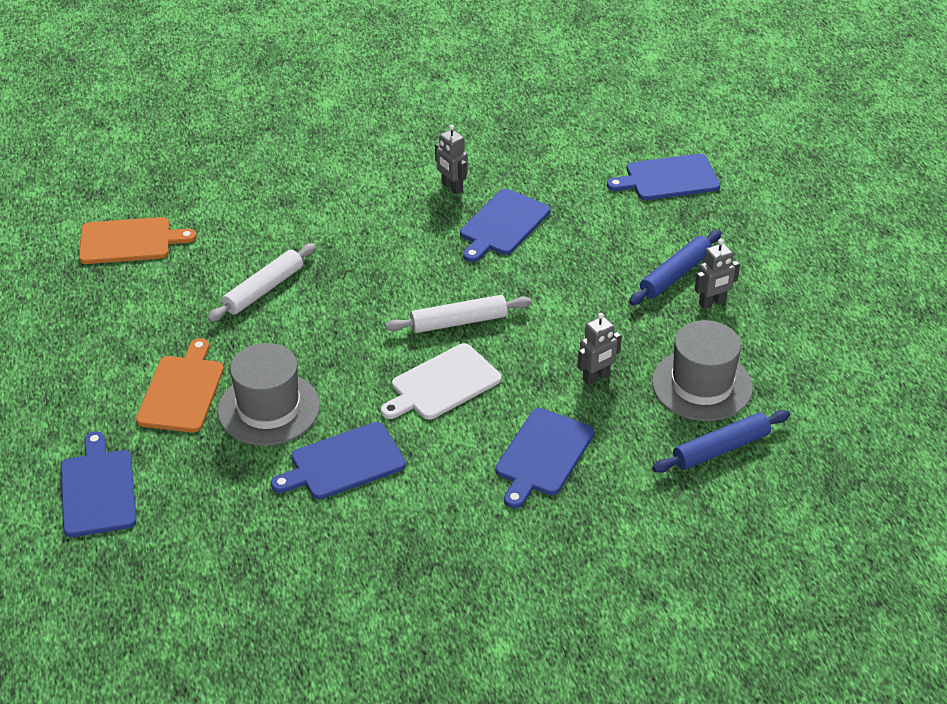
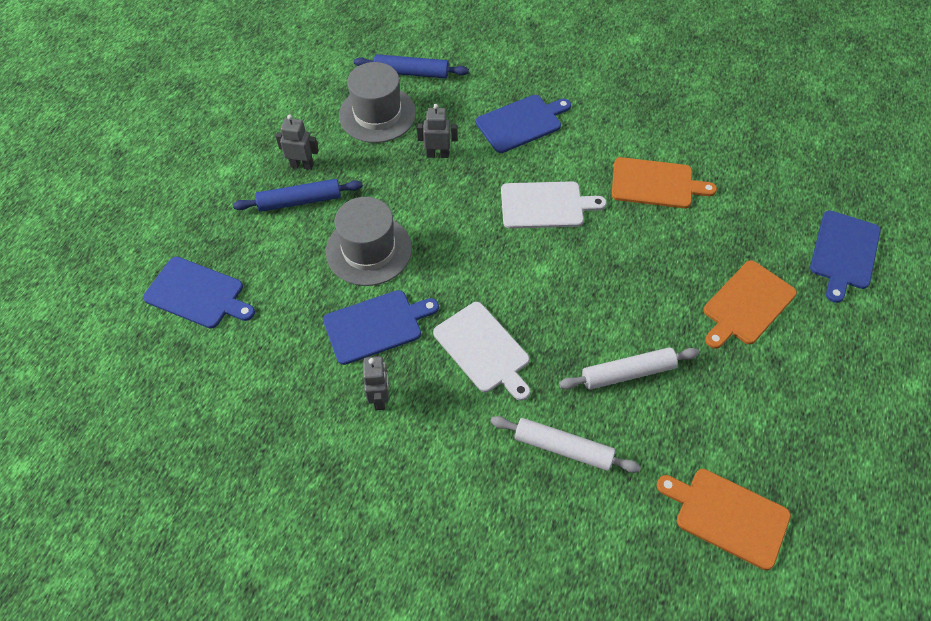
camera: 145 degrees left, 15 degrees up
grey hat [218,343,320,446] -> grey hat moved to [326,197,412,286]
blue cutting board [271,422,406,499] -> orange cutting board [612,157,717,208]
white rolling pin [385,295,531,333] -> white rolling pin moved to [490,416,641,473]
none -> white cutting board [433,302,530,401]

